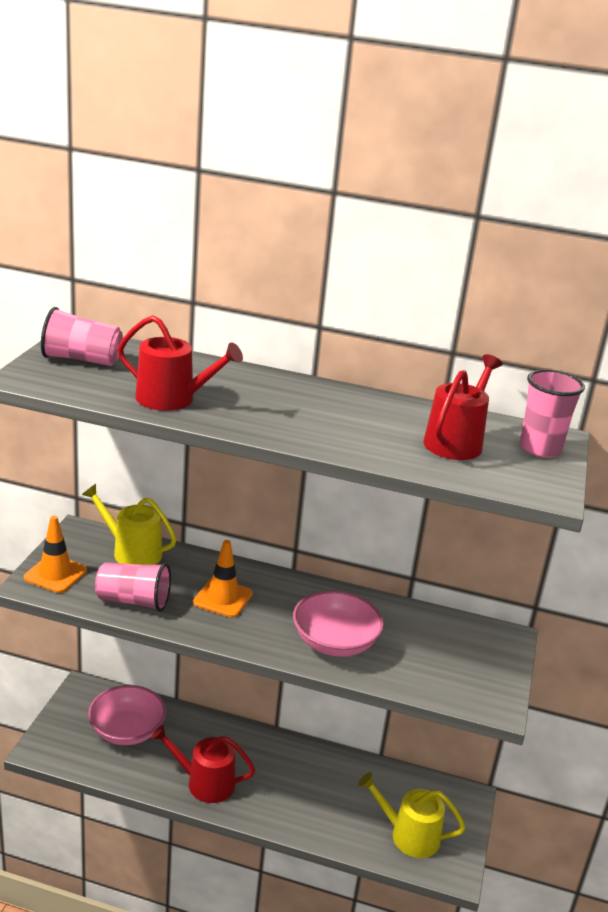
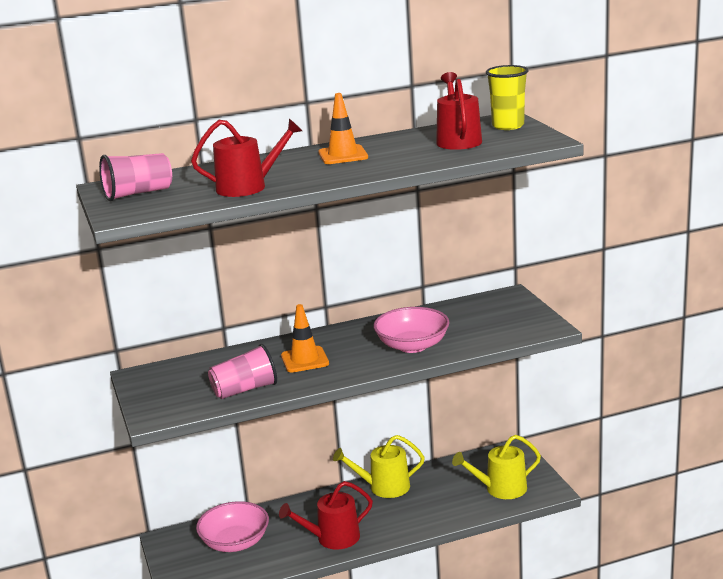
camera: 30 degrees left, 5 degrees down
orange traffic cone [24,516,87,593] -> orange traffic cone moved to [318,93,368,164]
yellow watering can [82,484,177,565] -> yellow watering can moved to [333,435,425,498]
pink cup [520,369,585,458] -> yellow cup [486,65,528,130]

